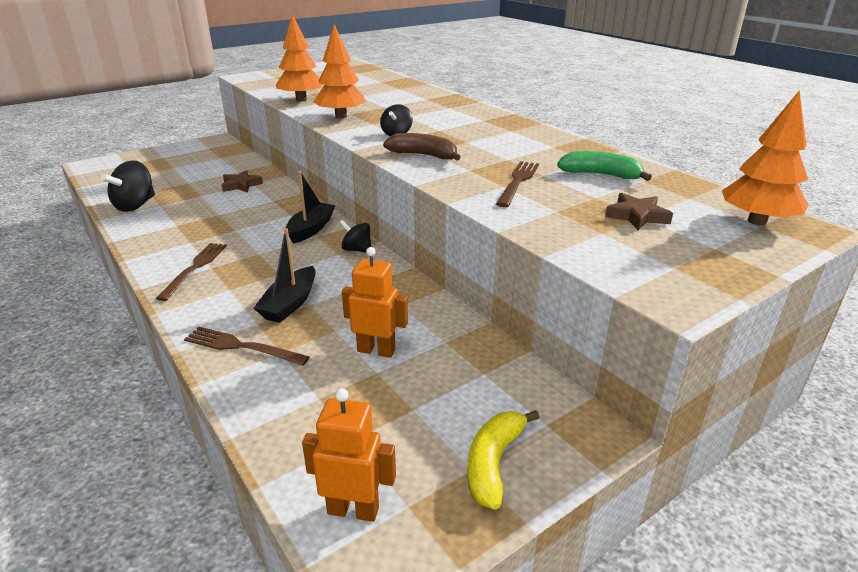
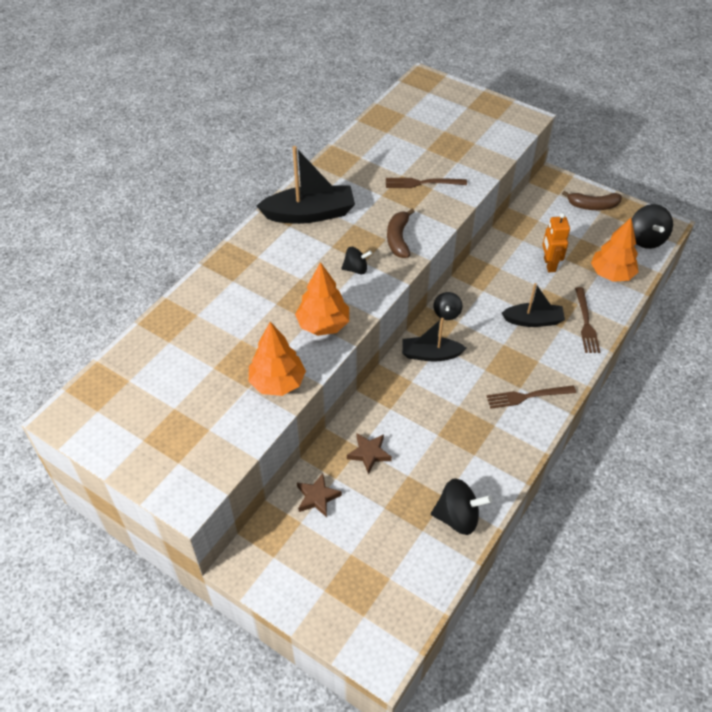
camera: 110 degrees left, 20 degrees up
orange robot [302,388,396,522] -> black spinning top [632,204,673,249]
yellow banana [467,410,540,510] -> brown banana [562,191,622,210]
green banana [557,151,652,181] -> none
brown star [605,193,673,231] -> brown star moved to [297,473,342,517]
orange tree [722,90,809,226] -> orange tree moved to [591,218,639,282]
none -> black boat [256,146,355,224]

